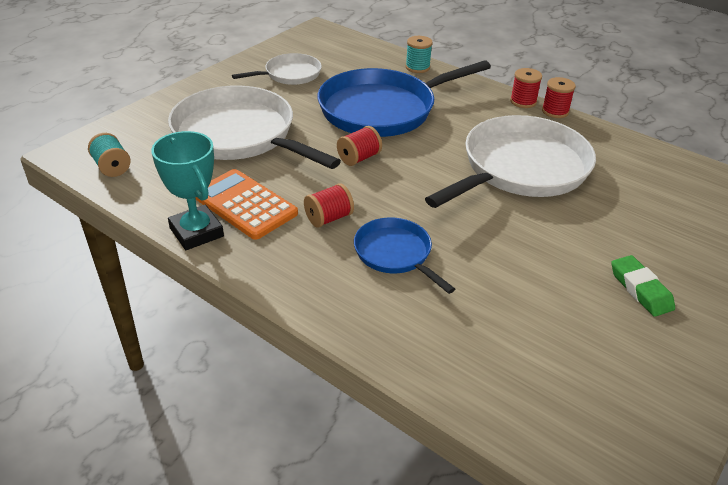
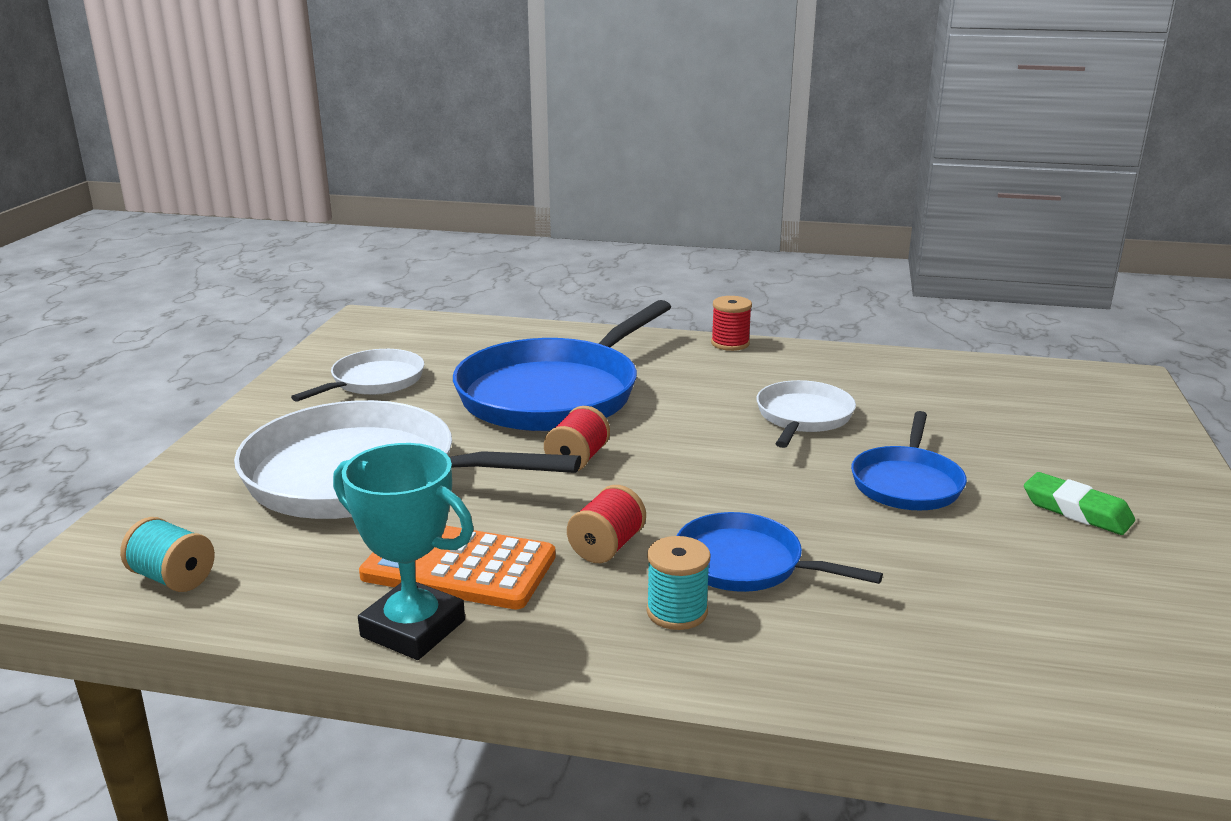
camera: 25 degrees left, 15 degrees down
turquoise spool [406,36,433,73] -> turquoise spool moved to [646,536,710,630]
white pan [425,115,596,208] -> white pan [757,380,856,448], size x0.52
red spool [542,77,576,118] -> none
none -> blue pan [851,411,967,510]

